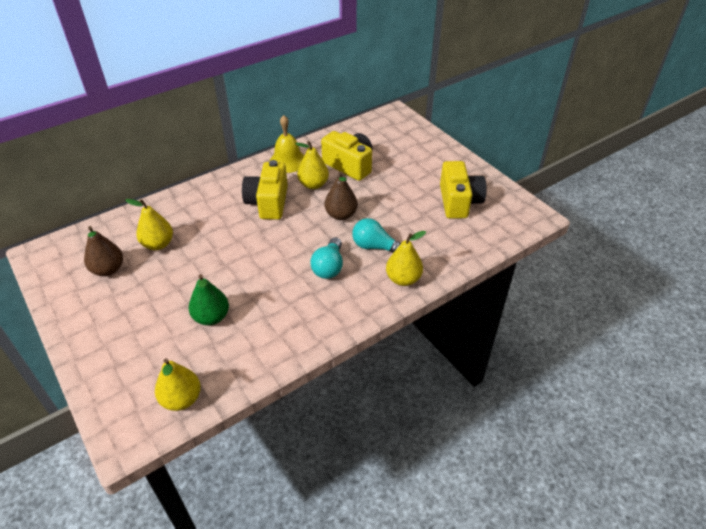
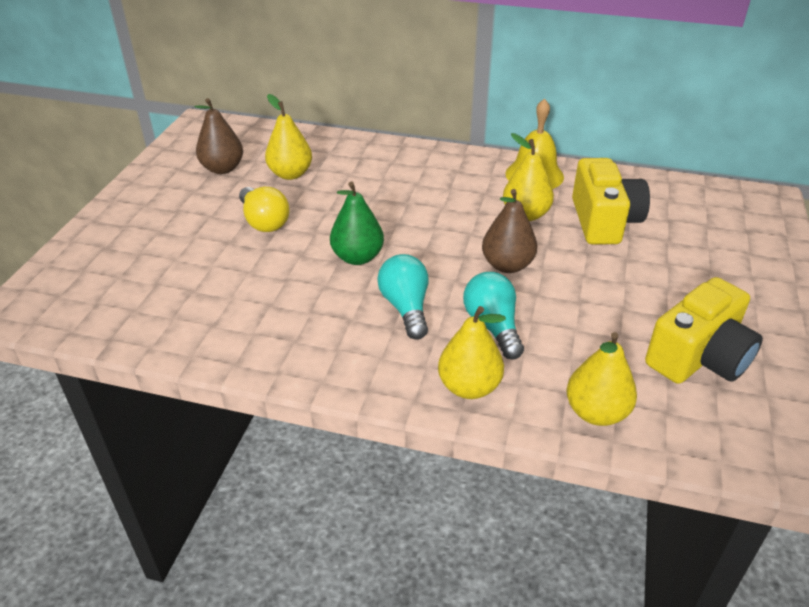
camera: 50 degrees right, 5 degrees down
yellow pear [155,358,201,411] -> yellow pear moved to [567,332,637,426]
green pear [189,274,229,326] -> green pear moved to [330,182,384,265]
yellow camera [242,160,288,220] -> none
turquoise light bulb [310,238,343,279] -> turquoise light bulb turned 105 degrees clockwise [377,254,428,340]
none -> yellow light bulb [239,187,290,232]

